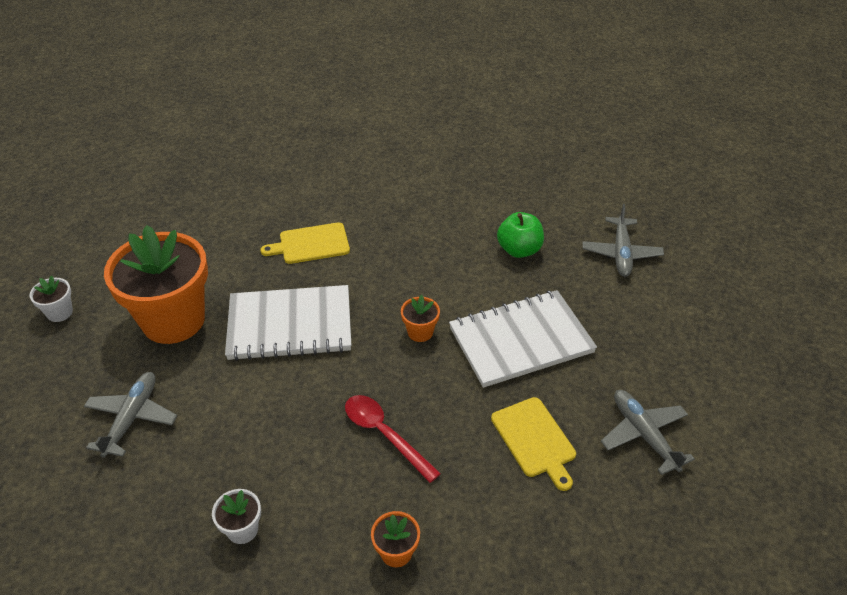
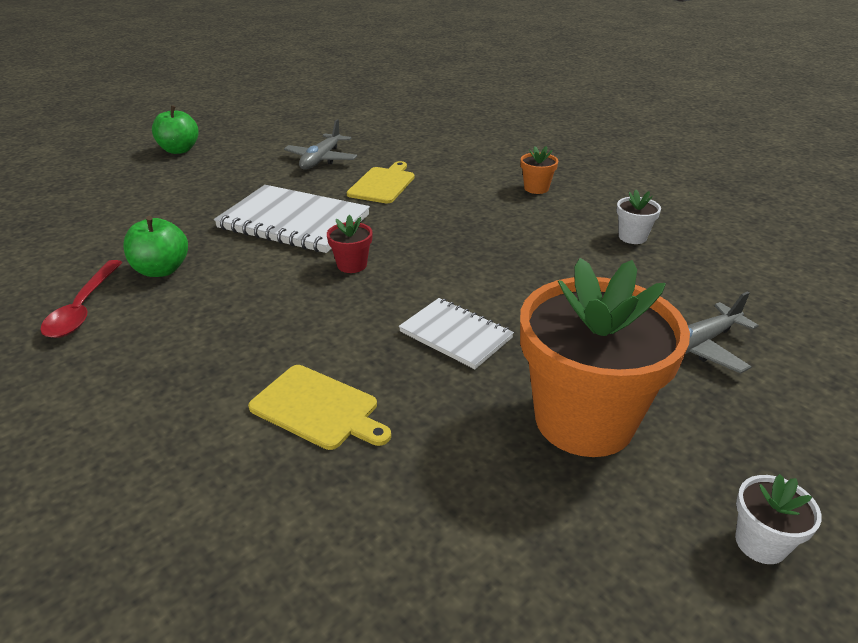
camera: 135 degrees left, 10 degrees down
white notebook [225,285,351,361] -> white notebook [399,298,514,369], size x0.58
red spoon [345,395,441,483] -> red spoon moved to [40,260,122,338]
orange flower pot [401,295,440,342] -> red flower pot [327,215,373,273]
grey plane [583,204,664,277] -> none
none -> green apple [152,105,199,154]

